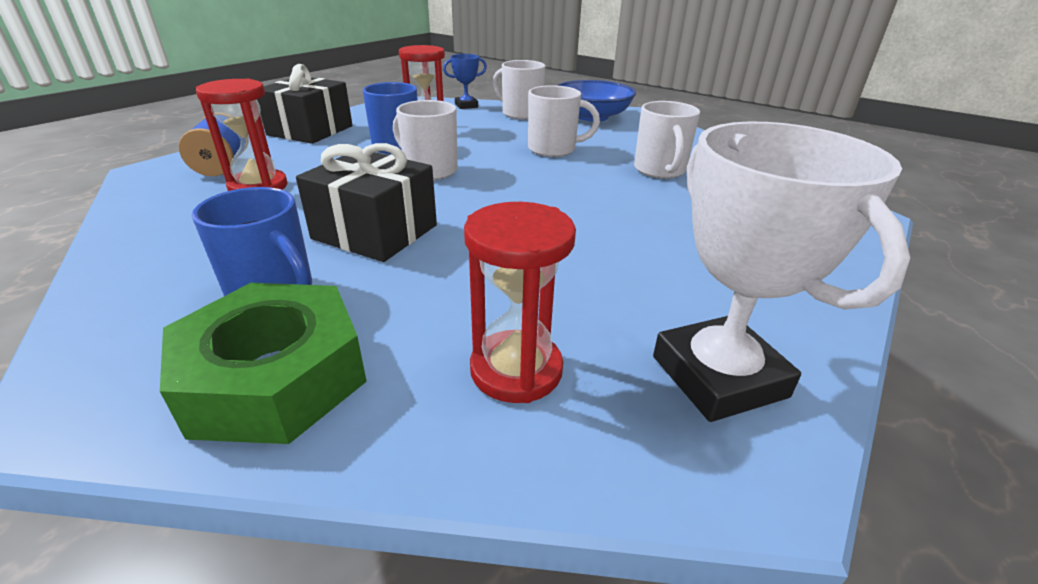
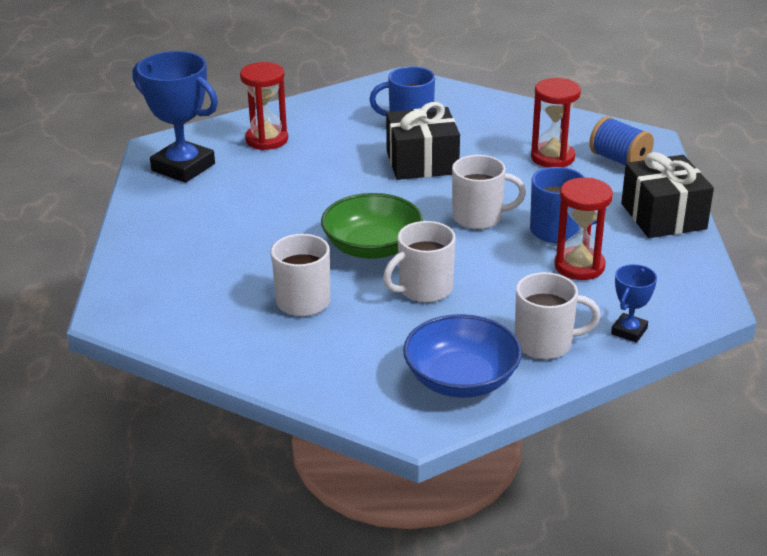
camera: 145 degrees right, 0 degrees up
green nut [160,283,367,444] -> none
white trophy [653,121,910,422] -> blue trophy [132,51,218,183]
none -> green bowl [321,193,423,259]

